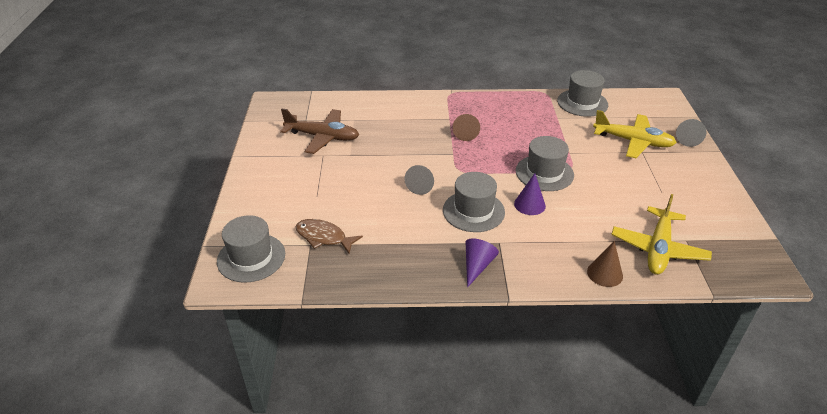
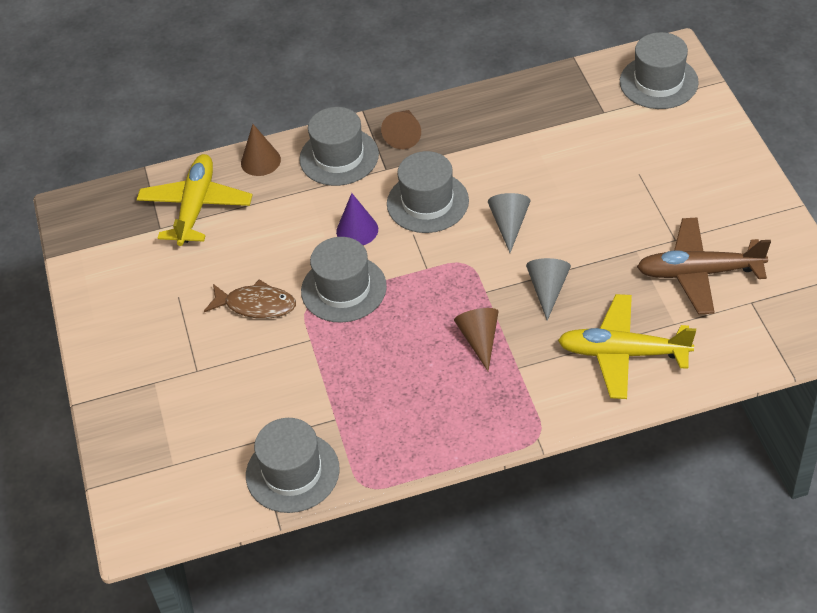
camera: 170 degrees right, 10 degrees up
brown fish [296,219,363,254] -> brown fish moved to [204,279,296,319]
purple cone [466,238,499,288] -> brown cone [381,110,421,149]
yellow plane [593,110,677,158] -> yellow plane moved to [558,294,696,399]
grey cone [676,119,706,147] -> grey cone moved to [526,258,571,321]
none -> grey hat [299,107,379,186]

